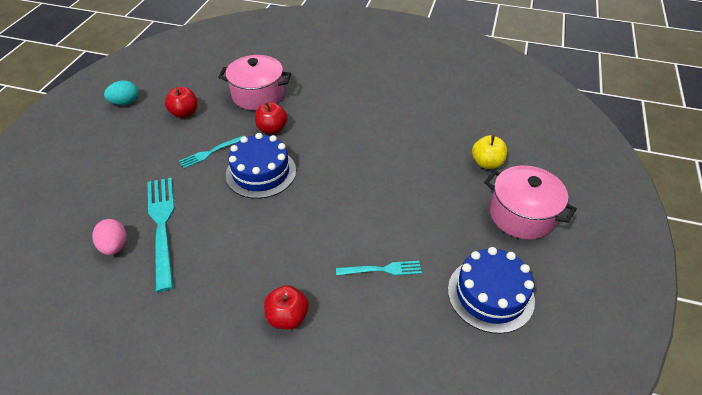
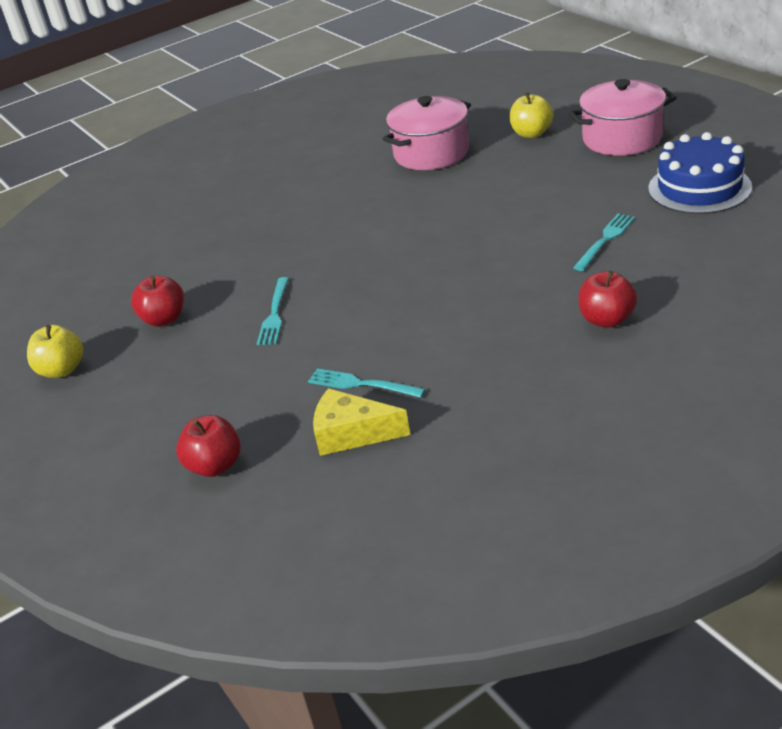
camera: 45 degrees left, 10 degrees down
pink egg [92,219,127,255] -> yellow cheese [313,388,410,456]
turquoise egg [104,80,139,105] -> yellow apple [27,325,83,378]
turquoise fork [148,178,174,292] -> turquoise fork [308,368,425,398], size x0.55
pink pot [218,55,291,110] -> pink pot moved to [383,96,471,170]
blue cake [226,133,296,199] -> none
red apple [255,102,287,134] -> red apple moved to [176,415,241,477]

